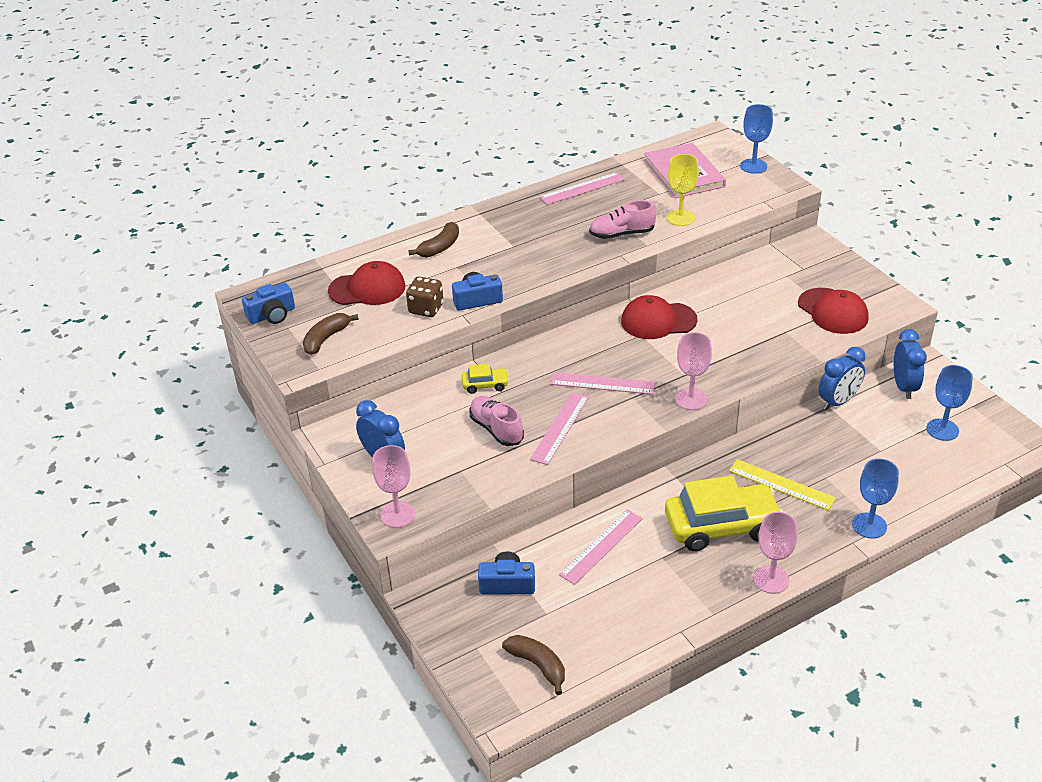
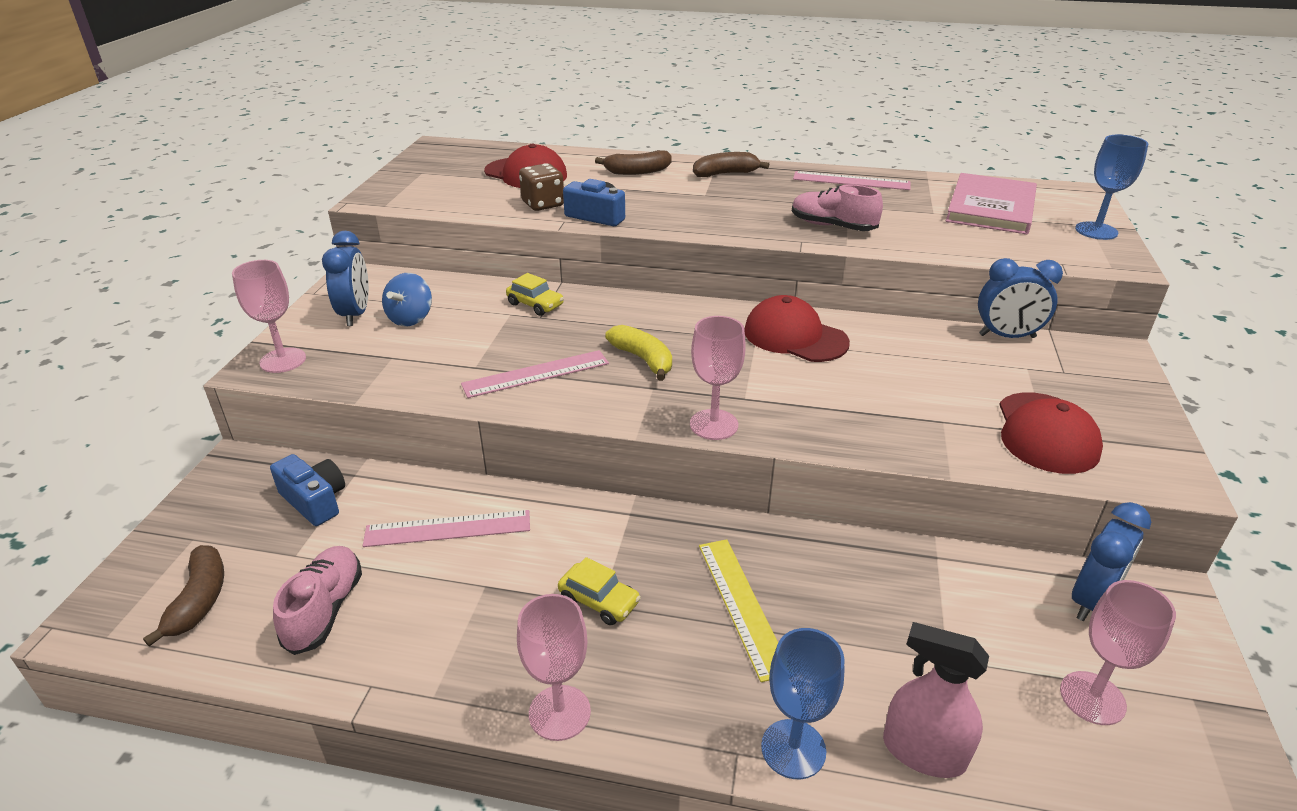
camera: 40 degrees right, 5 degrees down
blue camera [242,282,295,324] -> none
brown banana [303,313,359,355] -> brown banana moved to [693,152,769,177]
pink shoe [469,396,524,446] -> pink shoe moved to [273,546,362,655]
pink ruler [550,372,655,394] -> yellow banana [605,325,672,381]
yellow car [665,476,783,551] -> yellow car [558,557,641,625], size x0.45
yellow goblet [667,154,699,226] -> none
blue clock [819,347,865,410] -> blue clock moved to [978,258,1063,338]
blue goblet [926,365,973,441] -> pink goblet [1060,580,1176,725]
none -> blue spinning top [382,273,432,326]
none -> pink spray bottle [883,622,989,778]

